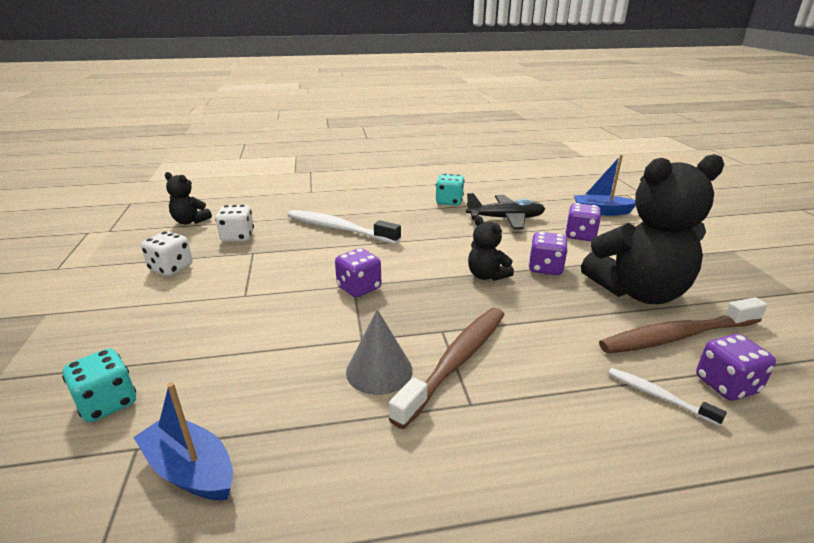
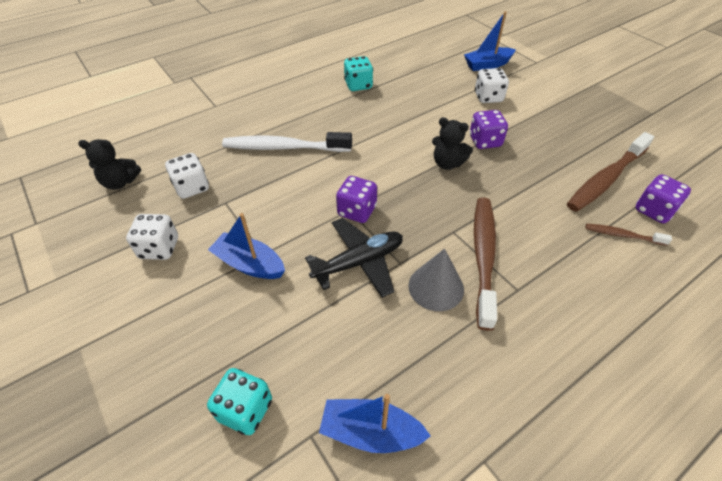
camera: 25 degrees left, 20 degrees up
black plane [466,193,545,229] -> black plane moved to [305,218,403,298]
purple dice [565,203,601,241] -> white dice [475,68,509,103]
black teddy bear [581,154,724,304] -> none
white toothbrush [608,368,727,426] -> brown toothbrush [586,224,672,246]
none -> blue boat [208,213,285,279]

